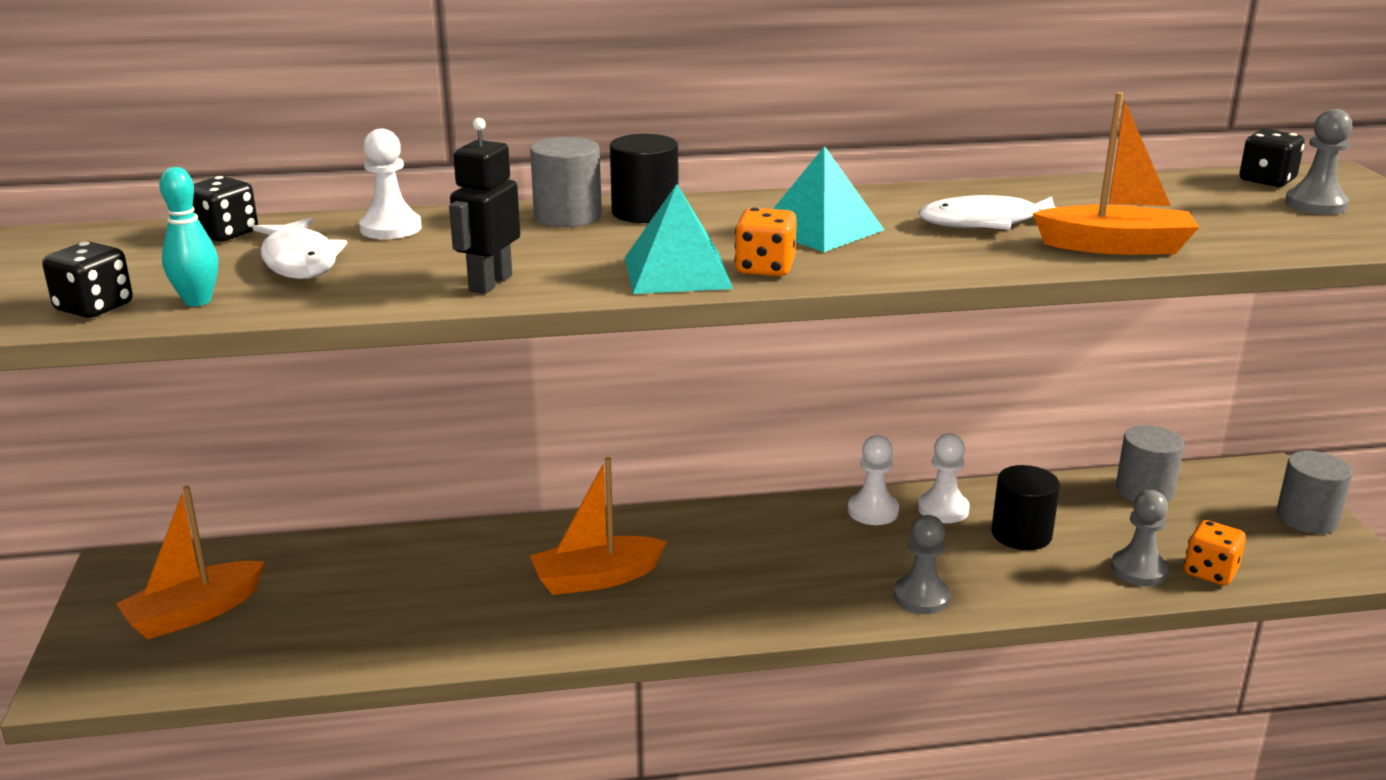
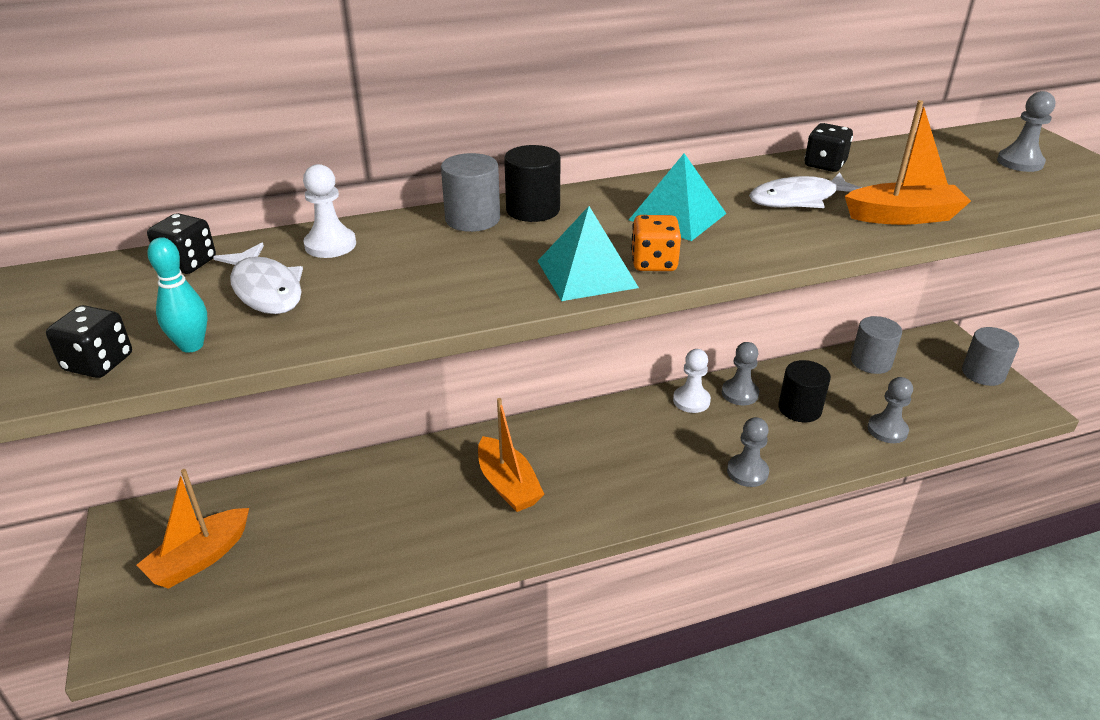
camera: 10 degrees left, 10 degrees up
black robot [449,118,520,294] -> none
orange boat [530,457,667,595] -> orange boat turned 90 degrees counterclockwise [478,398,544,512]
white pawn [918,433,970,523] -> grey pawn [722,342,759,405]
orange dice [1184,520,1246,586] -> none
black dice [1240,129,1305,187] -> black dice moved to [805,123,853,172]

